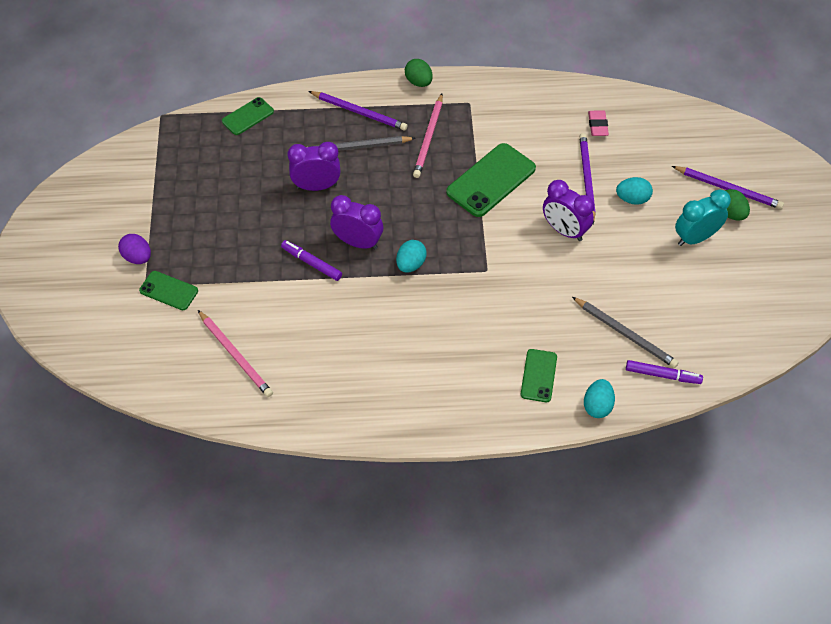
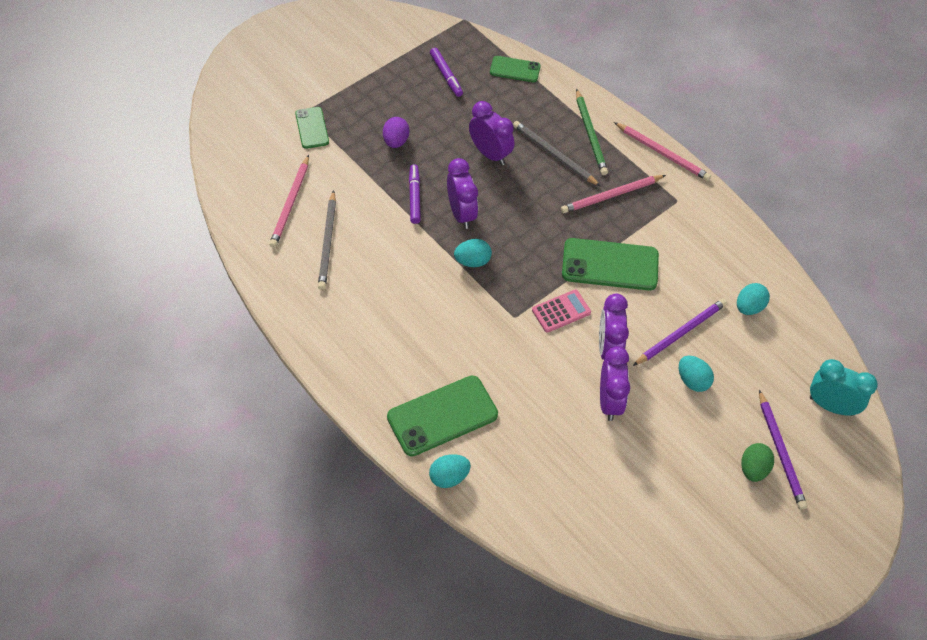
camera: 50 degrees right, 0 degrees up
purple egg [118,234,151,264] -> purple egg moved to [383,117,409,148]
purple pencil [308,91,408,130] -> green pencil [576,89,608,175]
green egg [405,59,433,87] -> pink pencil [614,122,711,181]
green phone [521,349,557,402] -> green phone [387,376,498,456], size x1.75
grey pencil [572,297,679,368] -> grey pencil moved to [318,190,336,290]
pink eraser [588,110,609,136] -> turquoise egg [737,283,770,315]
purple marker [626,360,703,384] -> purple marker moved to [430,48,463,97]
turquoise clock [675,189,731,246] -> turquoise clock moved to [810,359,878,416]
none -> pink calculator [532,290,591,333]
none -> purple clock [600,346,630,421]

